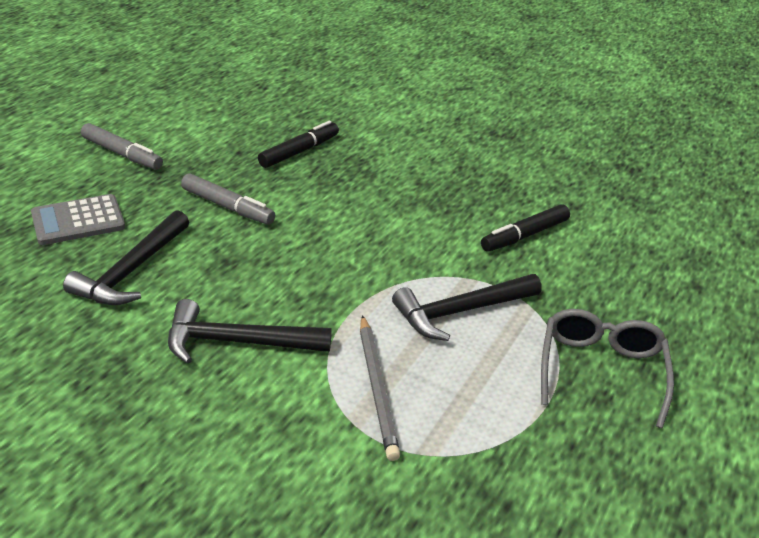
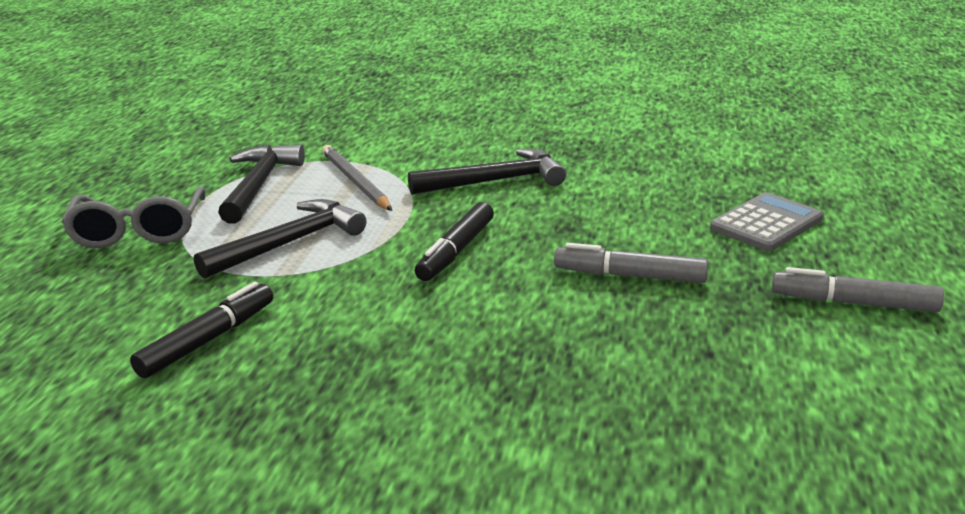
camera: 165 degrees right, 10 degrees down
black hammer [63,210,189,305] -> black hammer moved to [218,144,305,224]
black marker [258,121,339,168] -> black marker moved to [415,202,494,281]

